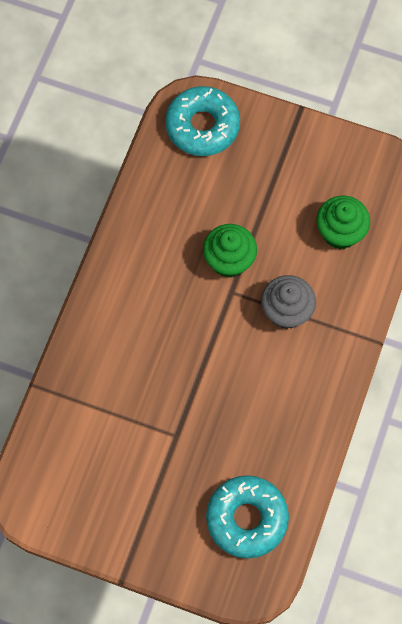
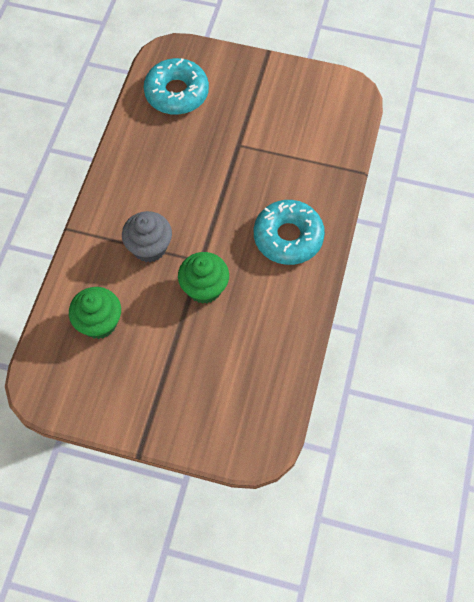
camera: 175 degrees right, 5 degrees down
turquoise donut [165,86,240,156] -> turquoise donut moved to [254,200,325,265]

